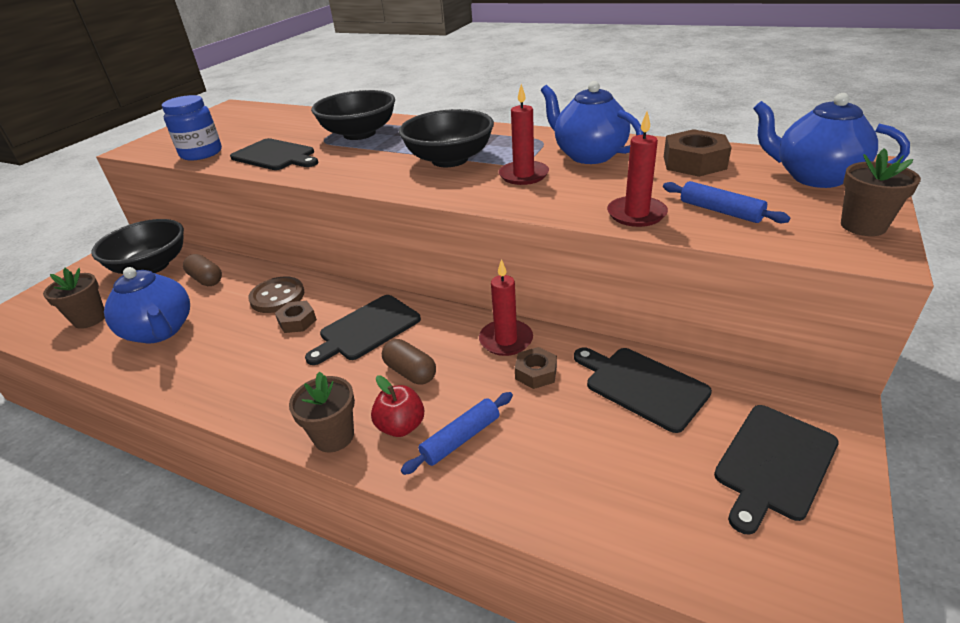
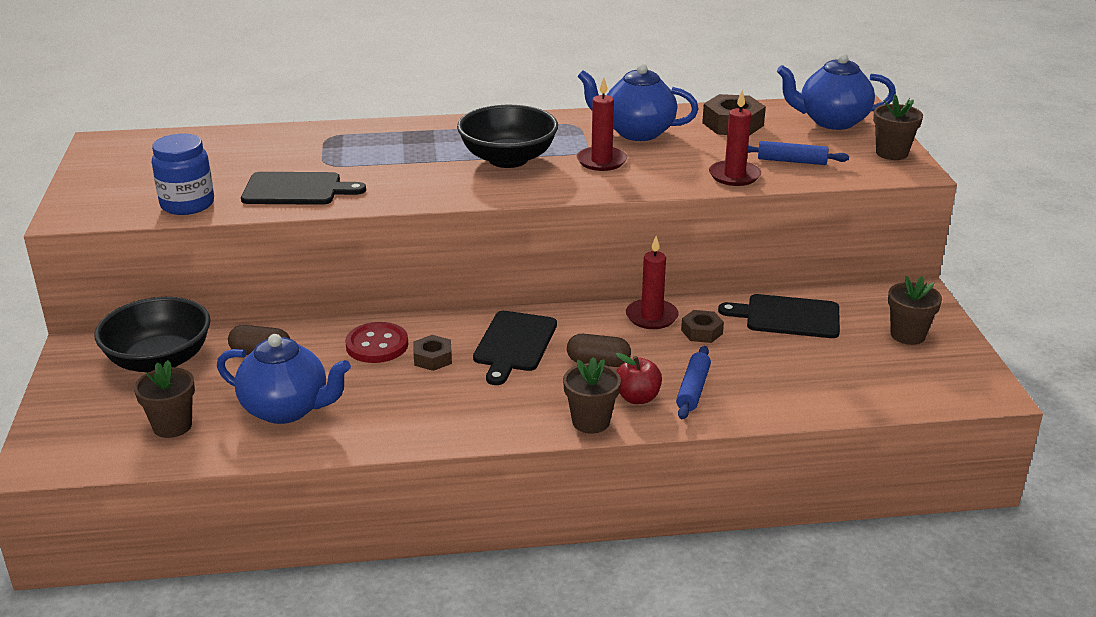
camera: 35 degrees left, 5 degrees down
brown button [248,276,305,313] -> red button [345,322,408,363]
black bowl [311,90,395,140] -> none
black cutting board [714,405,839,534] -> brown flower pot [888,276,942,345]

